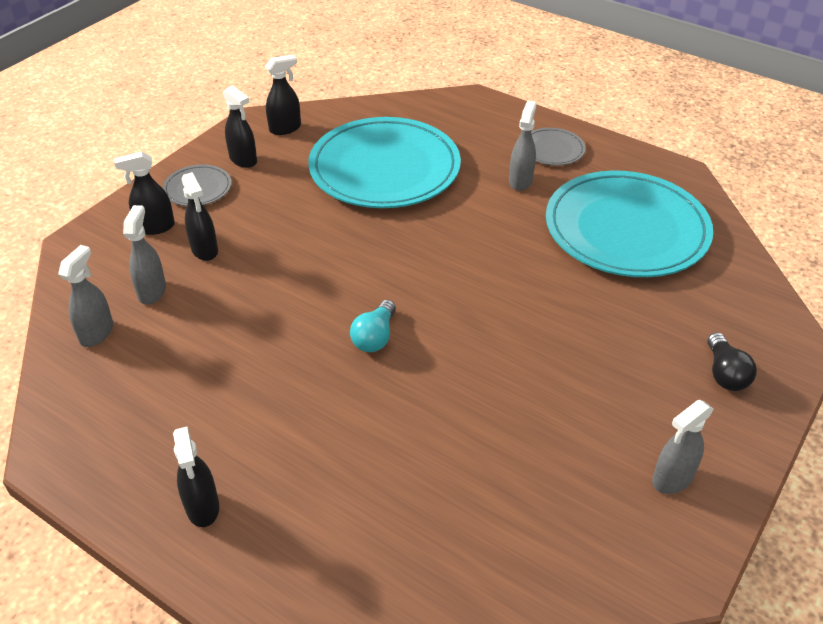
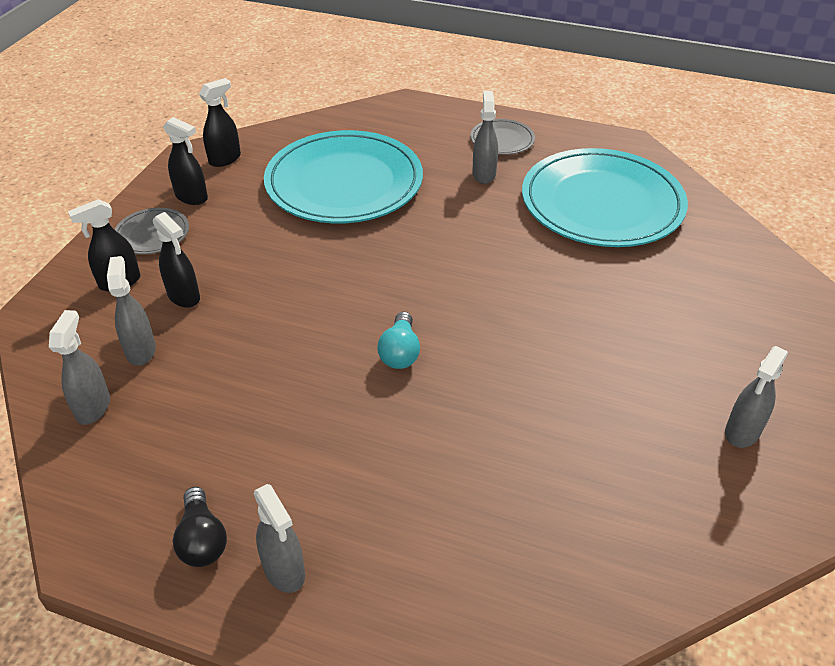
camera: 15 degrees left, 0 degrees up
black spray bottle [173,426,219,527] -> grey spray bottle [254,484,305,593]
black light bulb [708,332,757,391] -> black light bulb moved to [173,487,227,567]

